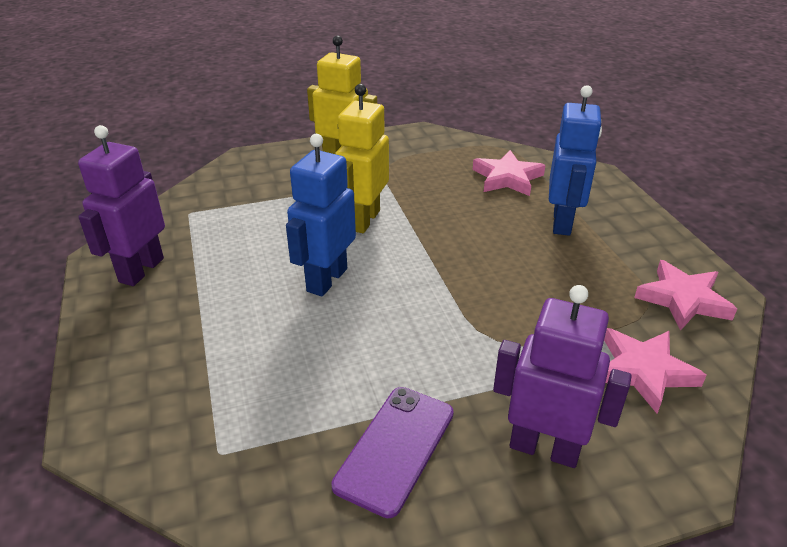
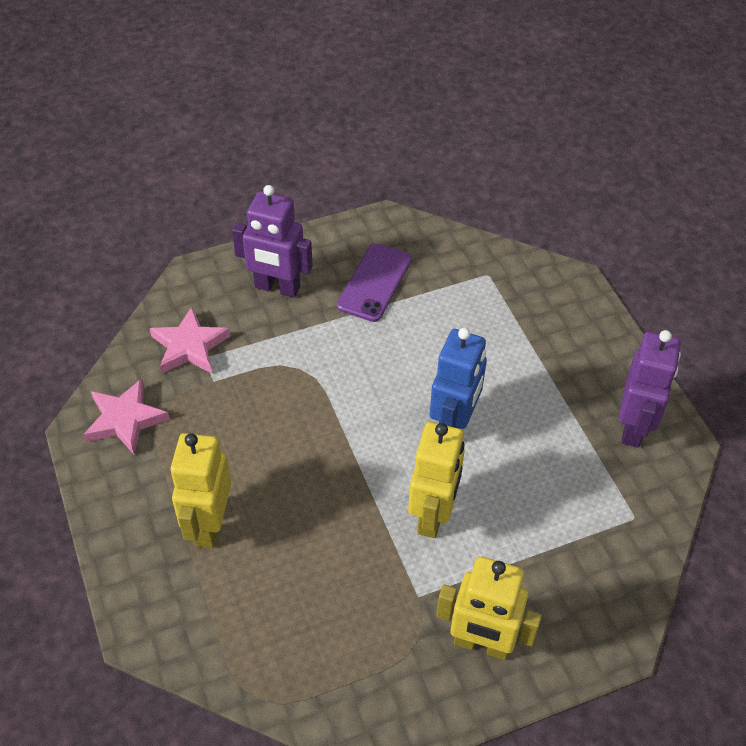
camera: 175 degrees right, 15 degrees up
pink star [473,150,546,196] -> none
blue robot [549,85,602,235] -> yellow robot [170,433,231,548]

